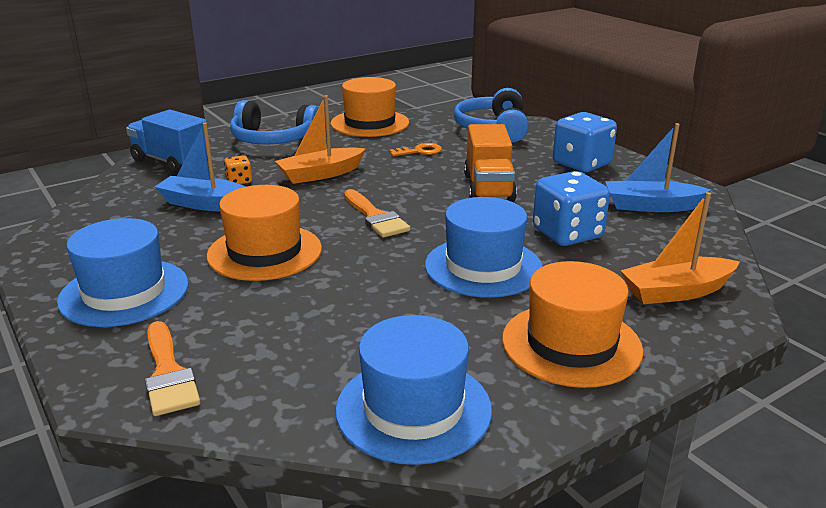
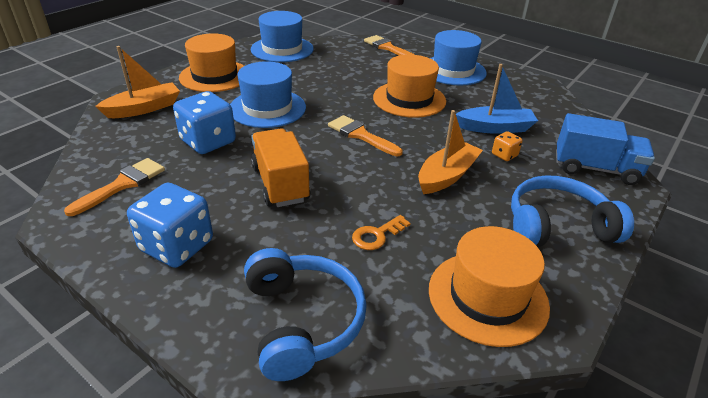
camera: 160 degrees right, 10 degrees up
blue boat [605,123,711,212] -> orange brush [64,158,165,216]

